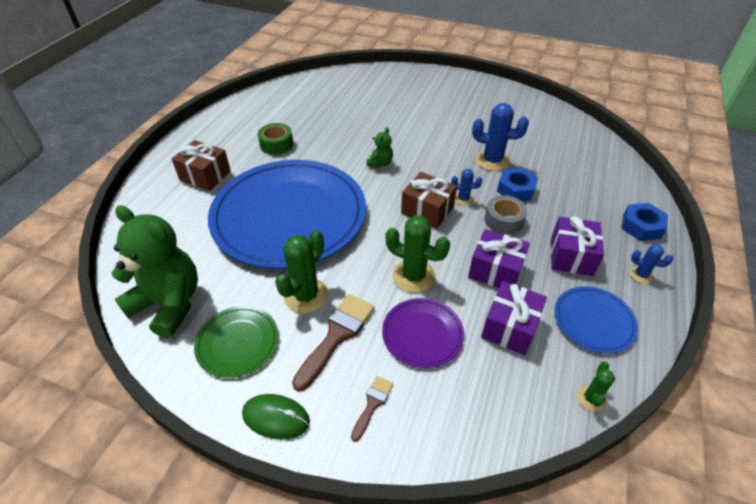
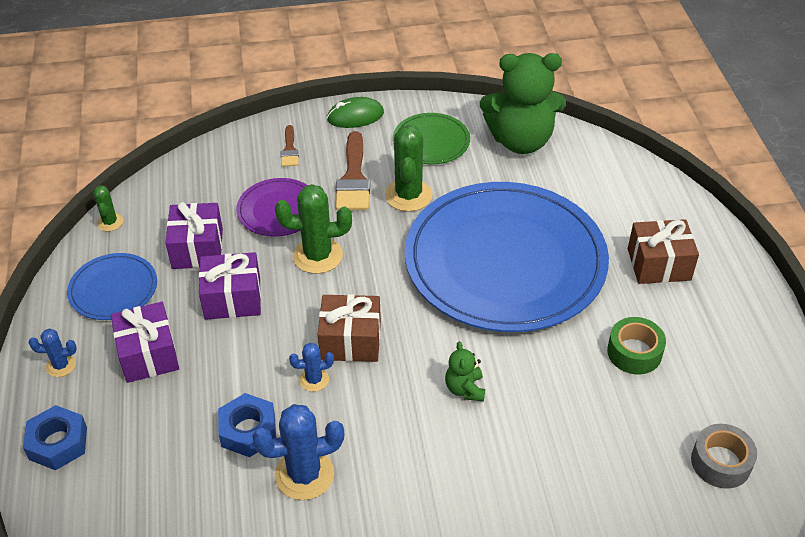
camera: 150 degrees right, 0 degrees up
grey tape [484,195,527,235] -> grey tape moved to [691,424,757,489]

